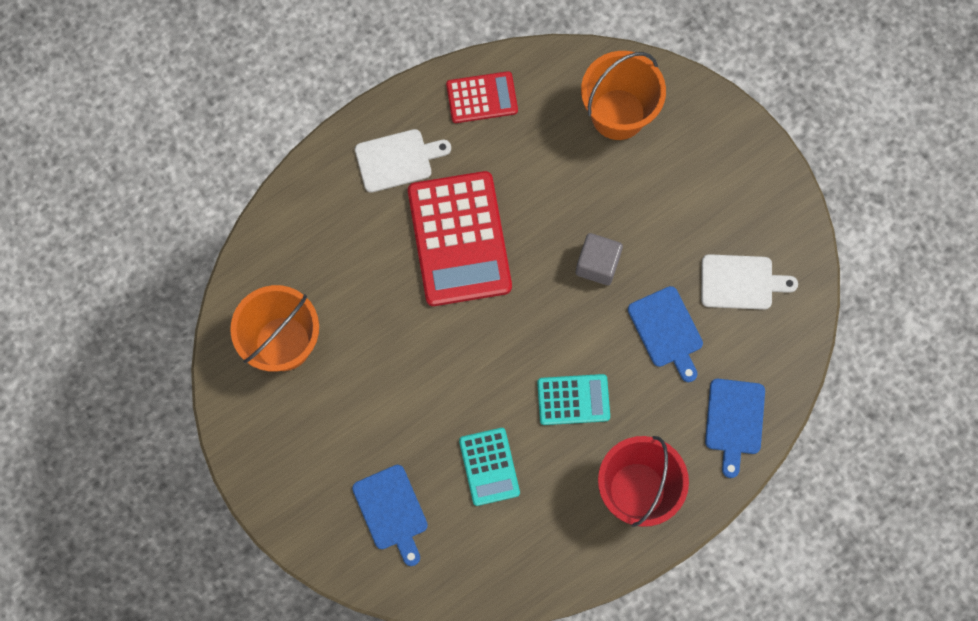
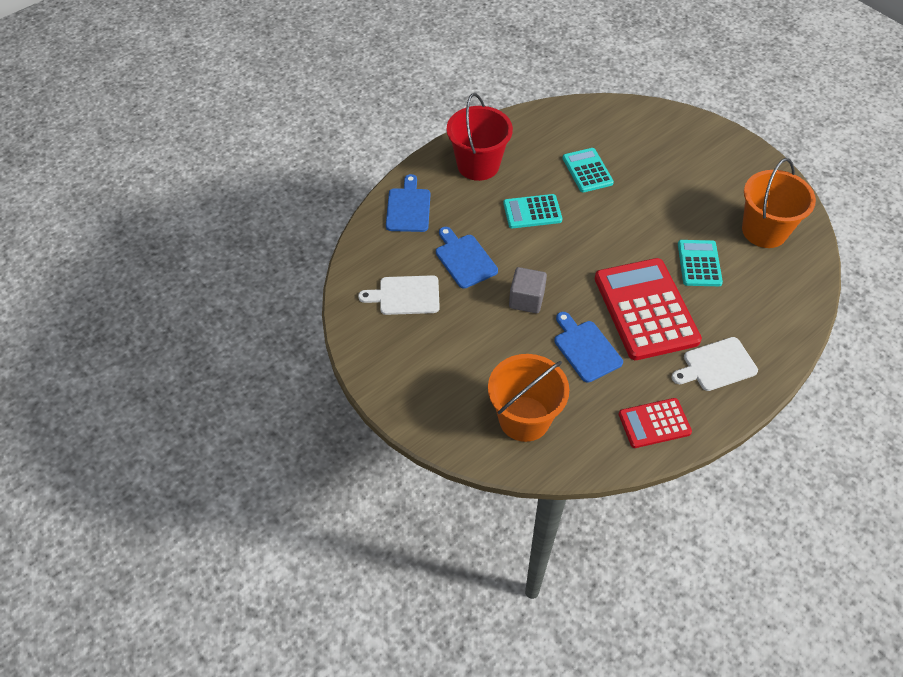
camera: 175 degrees right, 20 degrees down
blue cutting board [352,465,428,566] -> blue cutting board moved to [554,312,623,383]
none -> turquoise calculator [678,240,723,286]

